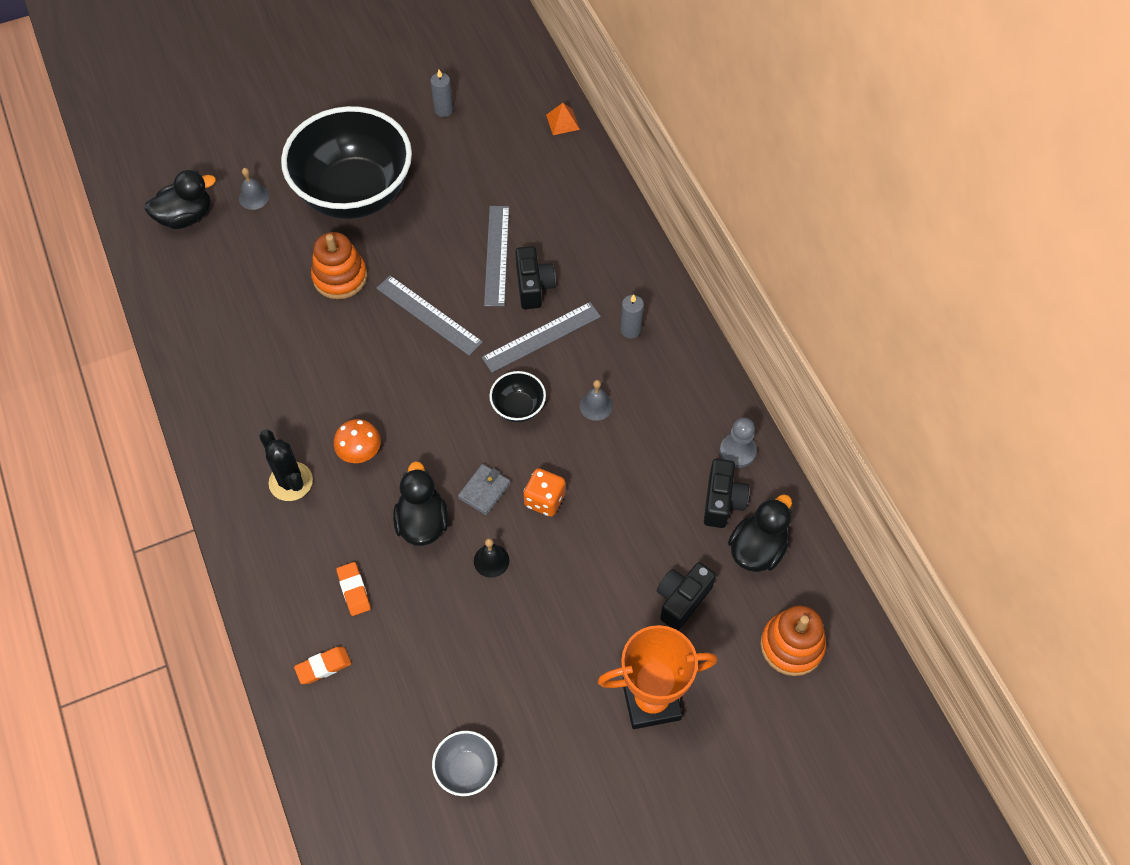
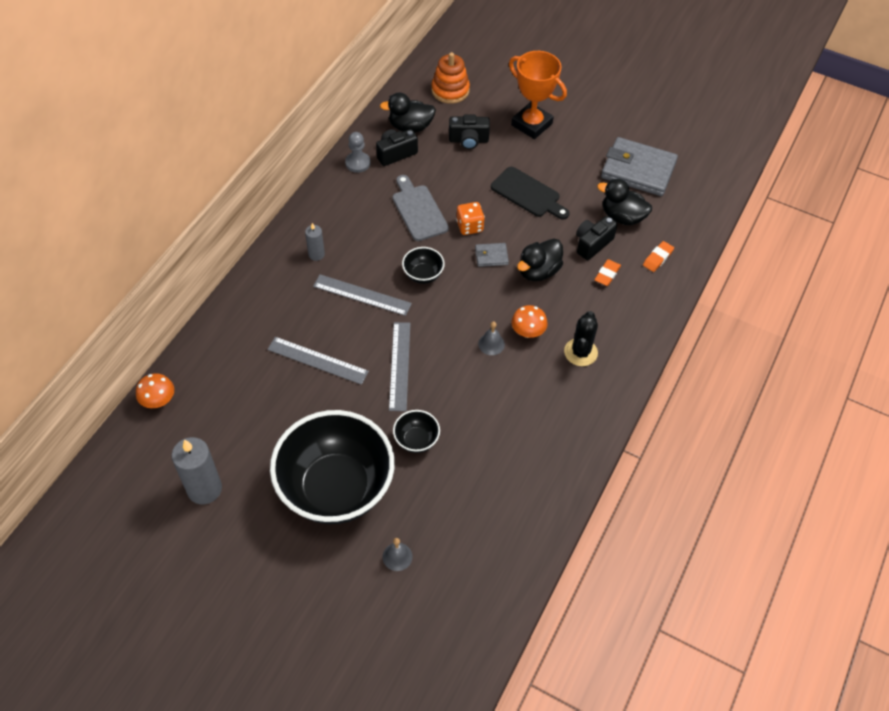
camera: 130 degrees left, 5 degrees down
black duck [145,170,216,229] -> black duck moved to [597,179,652,225]
orange eraser [294,647,351,684] -> orange eraser turned 75 degrees counterclockwise [643,241,674,272]
orange stacking toy [311,232,367,299] -> black bowl [393,410,440,453]
grey candle [430,70,453,117] -> grey candle [171,437,222,505], size x1.84
grey bowl [432,731,497,796] -> grey wallet [601,137,678,196]
black bell [474,538,509,578] -> none
grey ruler [484,206,509,306] -> grey ruler turned 60 degrees clockwise [267,337,369,385]
black camera [515,246,556,309] -> black camera moved to [576,216,618,260]
orange pyramid [546,103,580,135] -> orange mushroom [136,373,174,408]
grey bell [579,380,613,421] -> grey bell moved to [478,322,505,355]
none -> grey cutting board [393,175,449,241]
none -> black cutting board [491,167,570,220]

